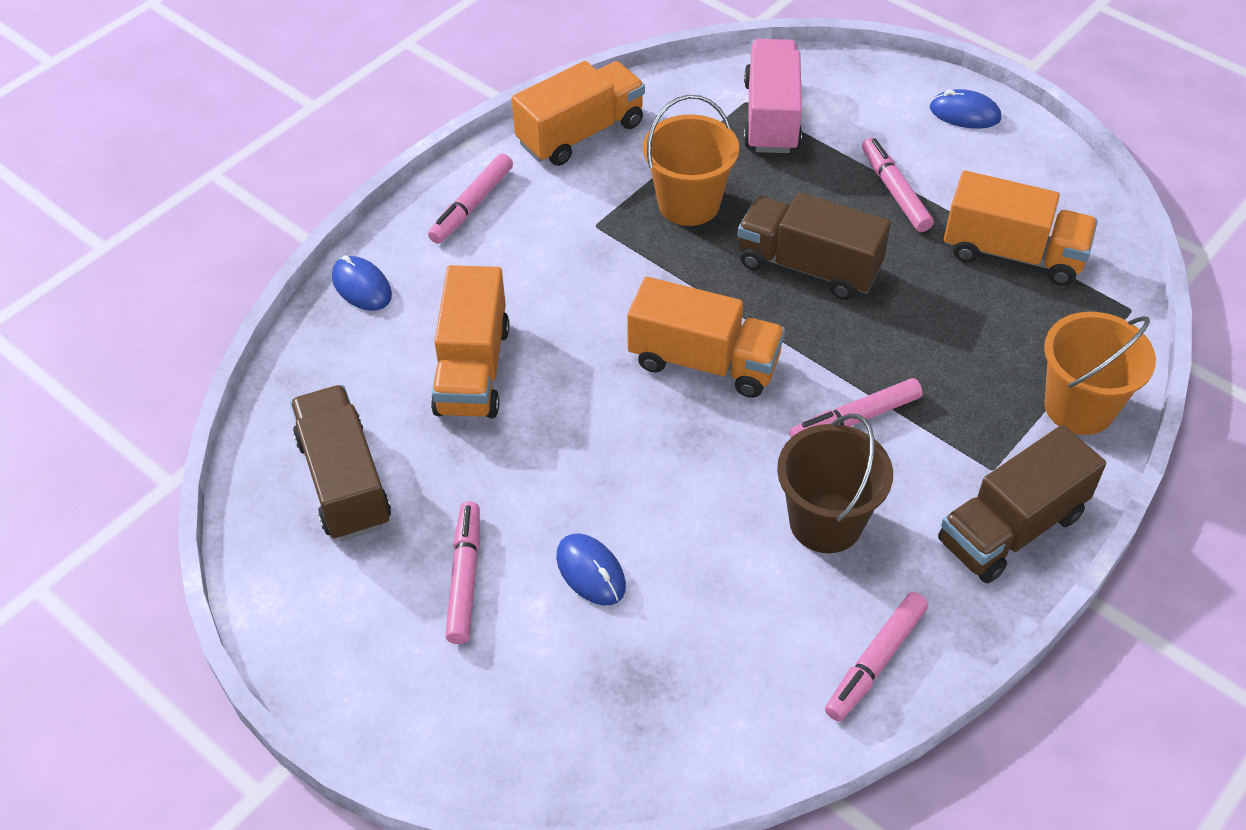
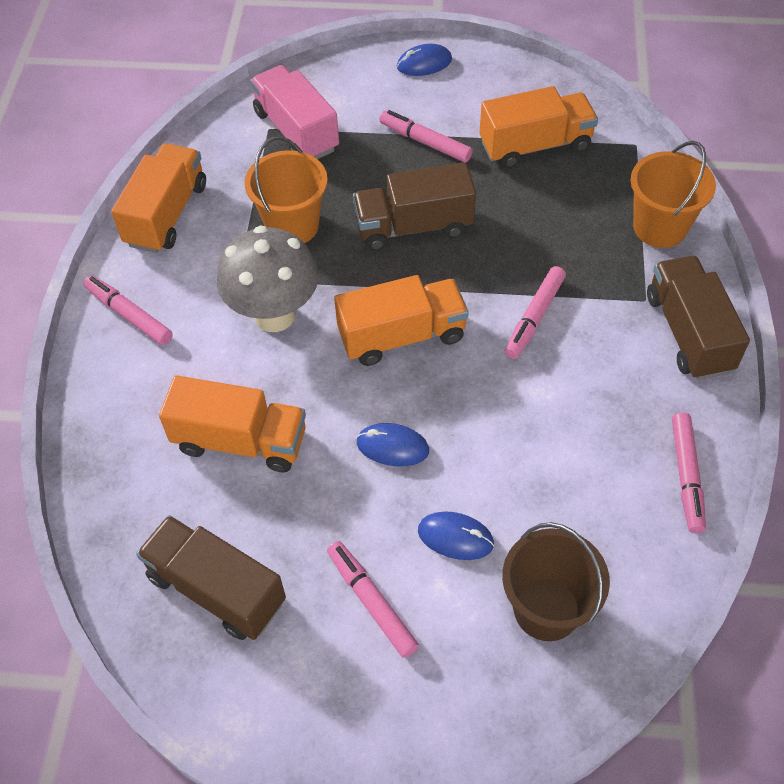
camera: 35 degrees left, 5 degrees up
blue mouse [332,255,392,311] -> blue mouse moved to [356,423,429,466]
pink marker [428,153,513,244] -> pink marker turned 135 degrees clockwise [83,275,173,345]
orange truck [431,265,510,418] -> orange truck turned 45 degrees counterclockwise [159,375,306,473]
brown bucket [777,414,893,553] -> brown bucket moved to [502,522,610,641]
brown truck [938,425,1106,583] -> brown truck turned 150 degrees clockwise [647,256,750,380]
none -> grey mushroom [217,226,318,332]

